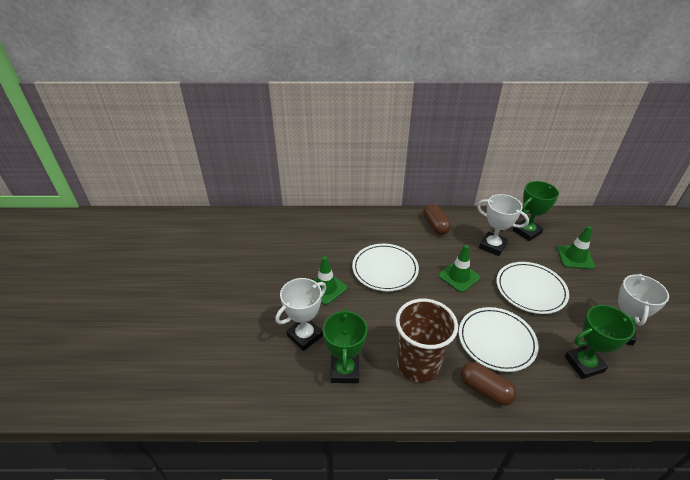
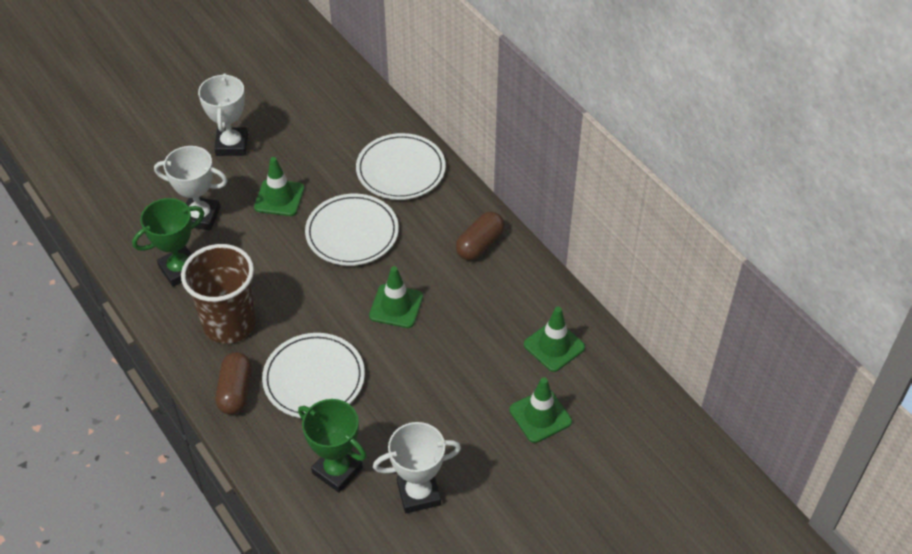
camera: 55 degrees right, 10 degrees up
white trophy [477,194,529,256] -> white trophy moved to [198,73,248,156]
white plate [496,262,569,314] -> white plate moved to [356,133,446,200]
green trophy [513,181,559,241] -> green traffic cone [524,307,585,372]

